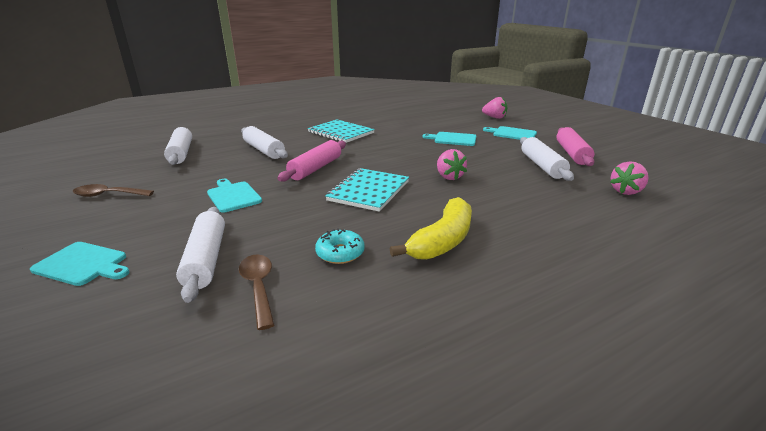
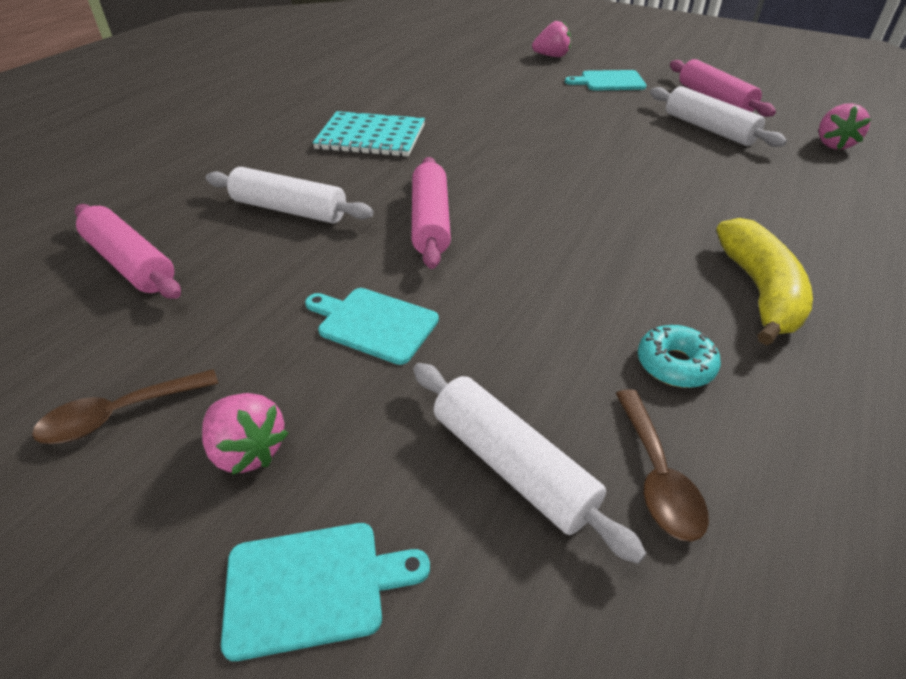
camera: 30 degrees left, 15 degrees up
white rolling pin [164,127,192,165] -> pink rolling pin [75,204,181,299]
brown spoon [239,255,274,330] -> brown spoon turned 135 degrees counterclockwise [616,389,709,542]
turquoise notebook [325,168,409,212] -> none
turquoise cutting board [422,132,476,146] -> none
pink strawberry [437,149,467,180] -> pink strawberry moved to [202,393,288,475]

